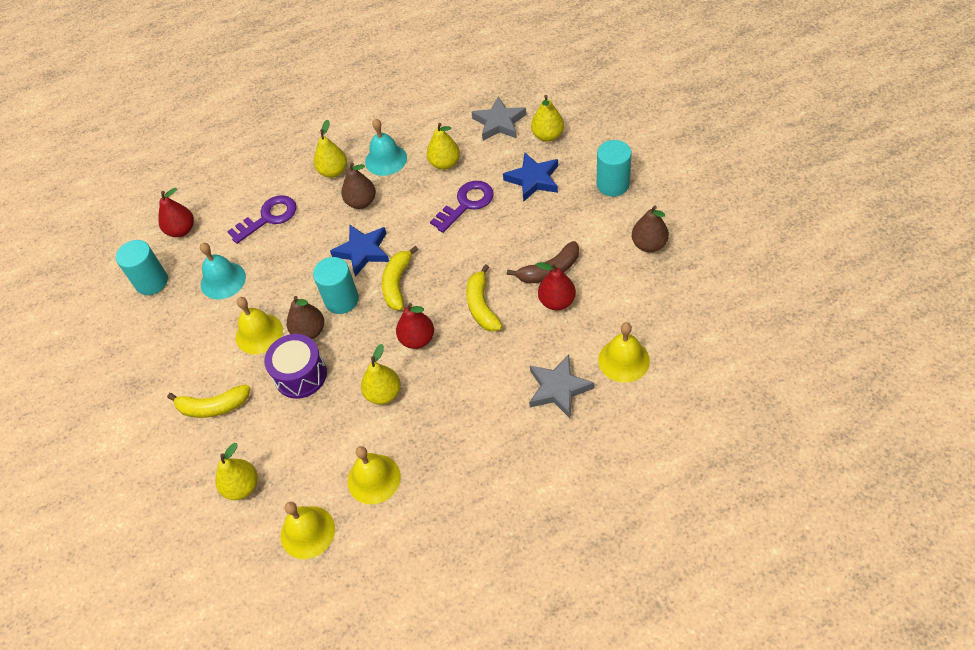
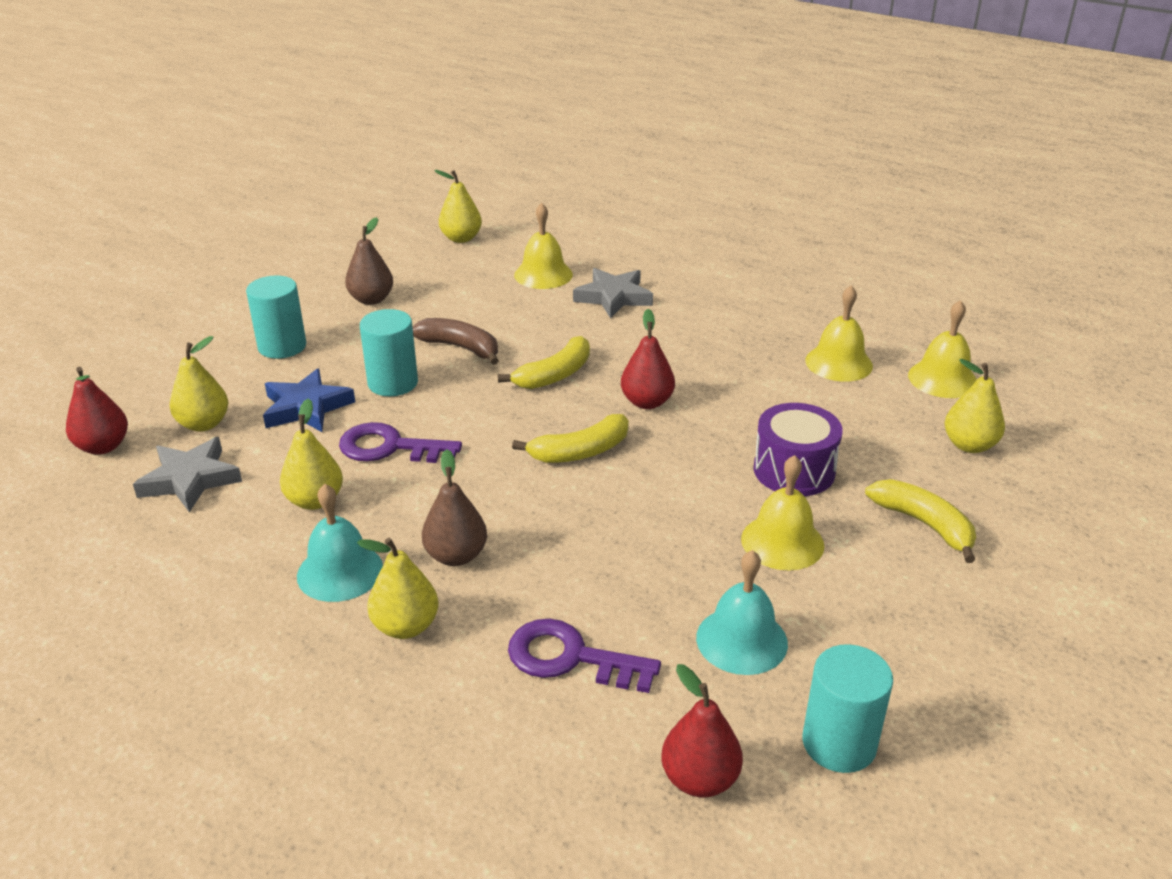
camera: 130 degrees left, 20 degrees down
brown pear [287,296,324,339] -> none
turquoise cylinder [313,257,359,314] -> turquoise cylinder moved to [360,309,418,396]
blue star [330,225,389,277] -> none
yellow pear [361,344,401,405] -> yellow pear moved to [434,170,482,243]
red pear [536,262,576,310] -> red pear moved to [66,367,128,455]

